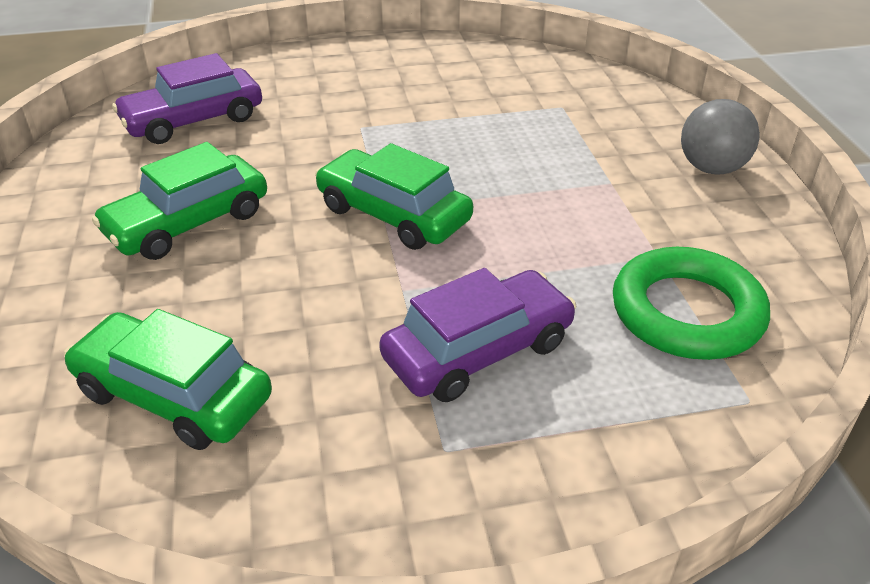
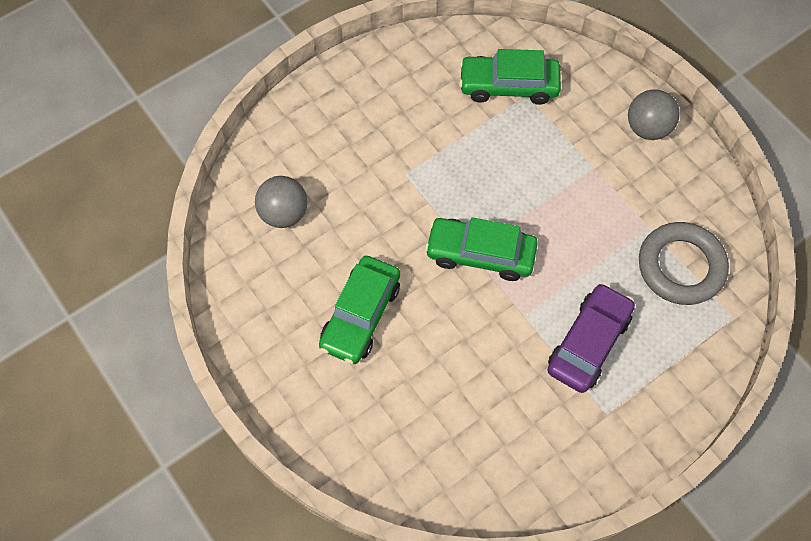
camera: 25 degrees left, 25 degrees up
green car [64,309,272,450] -> green car moved to [459,49,561,105]
purple car [112,53,262,144] -> grey ball [255,176,308,228]
green ring [613,247,770,360] -> grey ring [639,222,729,305]

